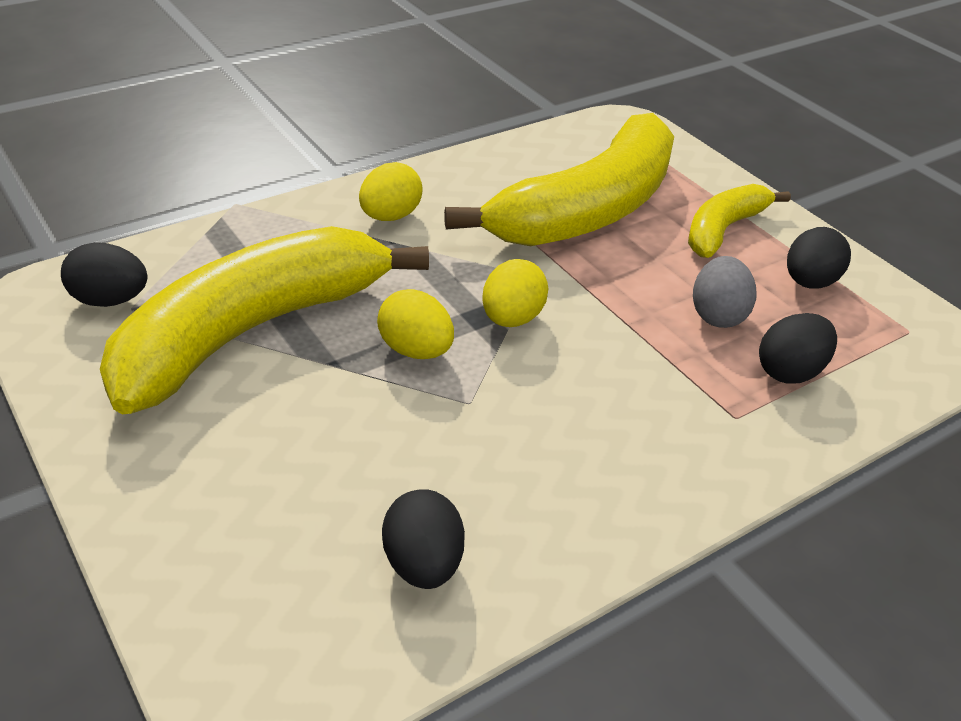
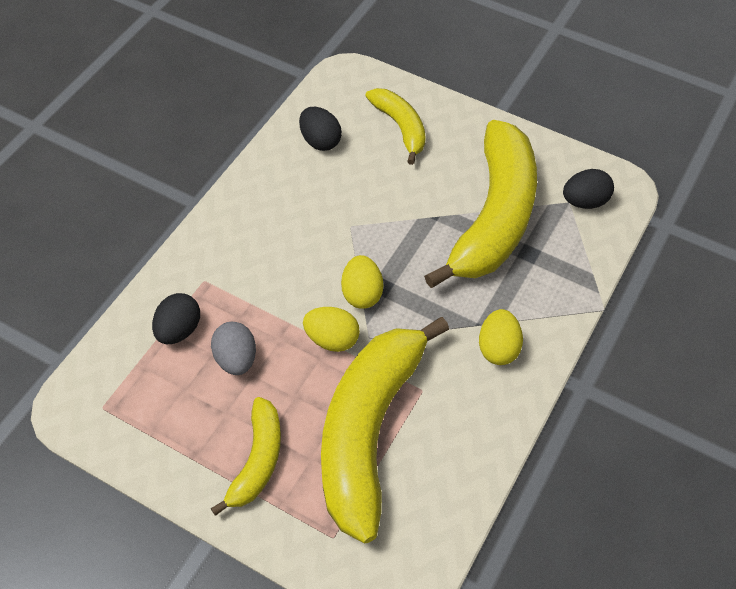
camera: 155 degrees right, 15 degrees up
yellow egg [377,289,454,359] -> yellow egg moved to [303,307,360,352]
black egg [787,227,851,289] -> none
none -> yellow banana [365,88,426,165]

